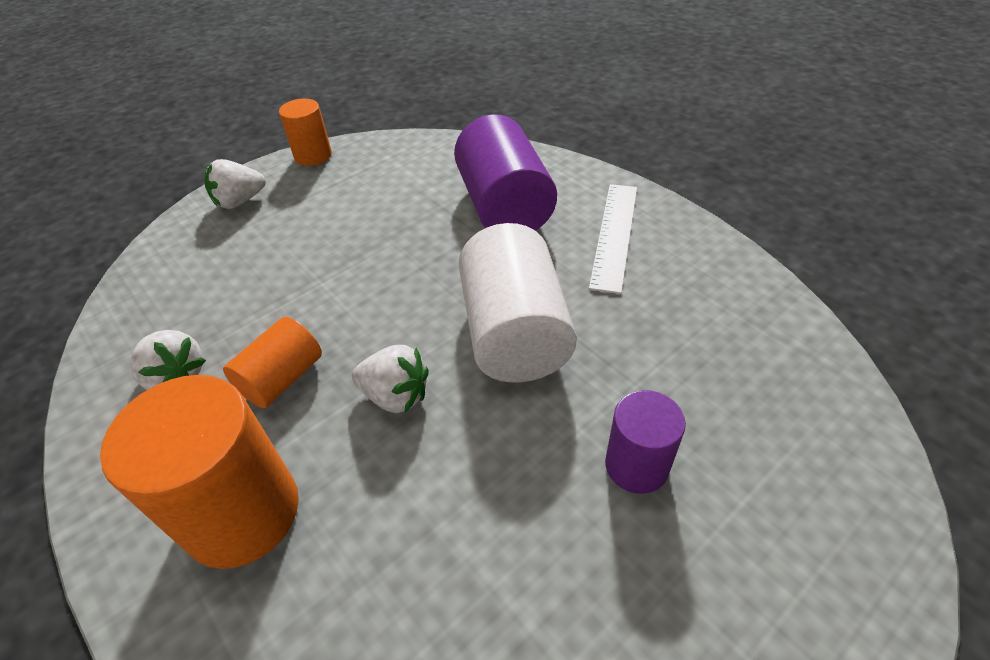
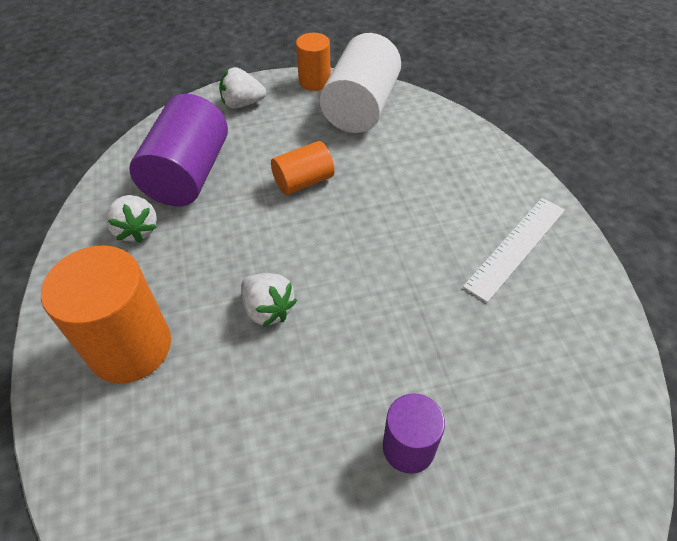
camera: 25 degrees right, 5 degrees up
orange cylinder [223,317,322,408] -> orange cylinder moved to [271,141,334,195]
purple cylinder [454,114,557,231] -> purple cylinder moved to [129,94,228,206]
white cylinder [459,223,577,382] -> white cylinder moved to [320,33,401,133]

